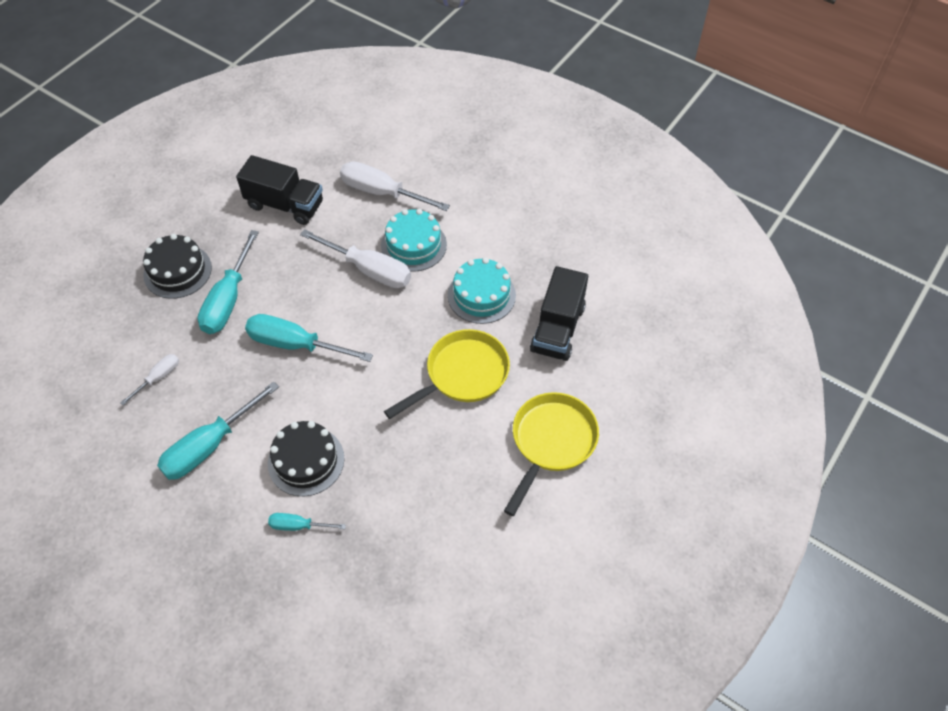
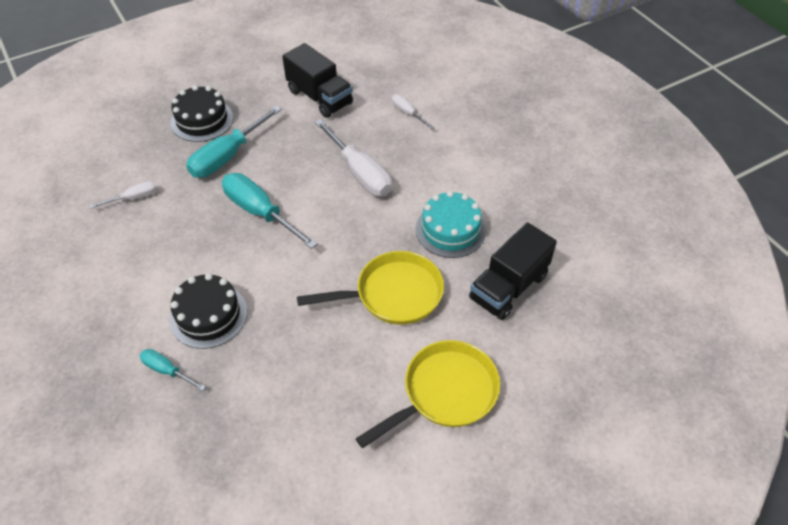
camera: 25 degrees right, 5 degrees down
turquoise screwdriver [157,381,279,480] -> none
white screwdriver [340,161,450,211] -> white screwdriver [392,94,435,129], size x0.52
turquoise cake [381,209,447,272] -> none

